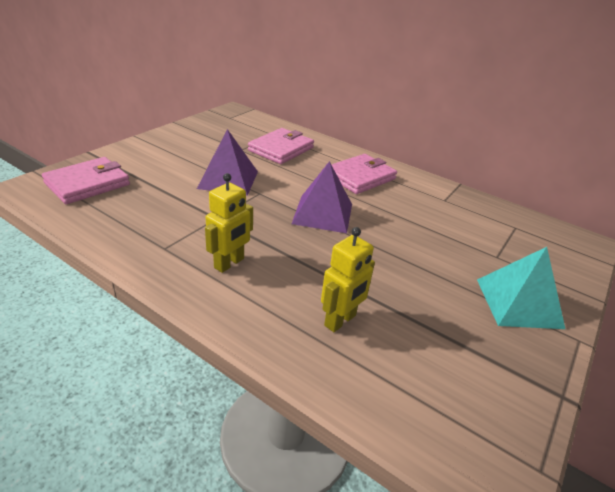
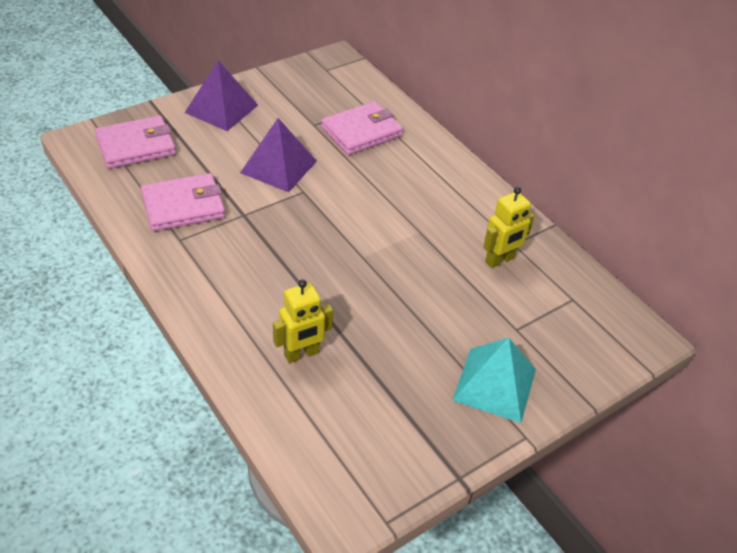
camera: 20 degrees right, 10 degrees up
yellow robot [205,173,253,273] -> yellow robot moved to [483,187,534,268]
purple pyramid [292,161,352,233] -> purple pyramid moved to [185,60,258,131]
pink wallet [331,154,397,194] -> pink wallet moved to [141,173,225,231]

